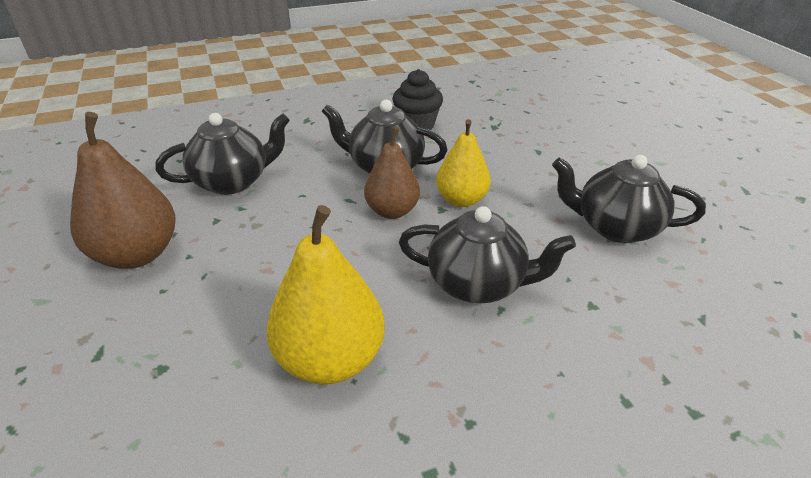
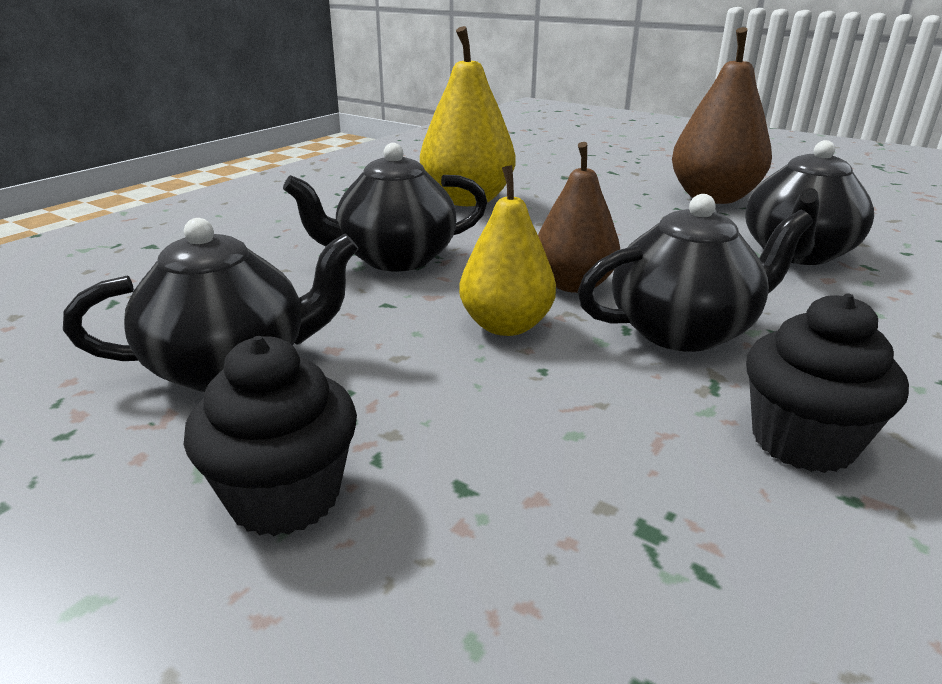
camera: 145 degrees right, 10 degrees down
none -> black cupcake [184,336,357,536]

